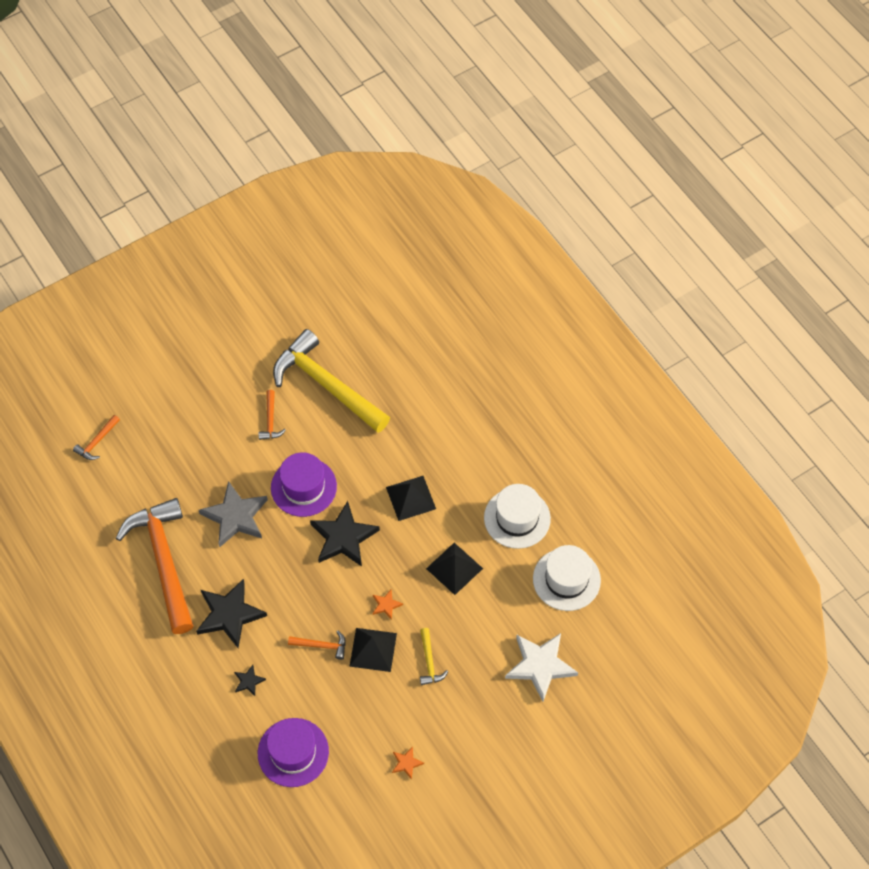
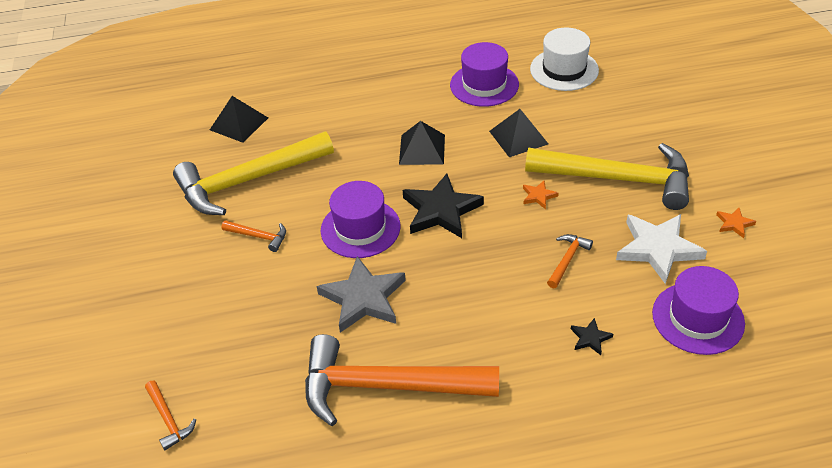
camera: 65 degrees left, 15 degrees down
black star [196,579,267,648] -> none
black pyramid [349,628,397,672] -> black pyramid moved to [210,96,268,143]
yellow hammer [420,628,448,685] -> yellow hammer [525,143,689,210], size x2.48
white hat [484,484,551,549] -> purple hat [450,42,519,107]
white star [505,633,578,701] -> white star moved to [616,214,707,284]

